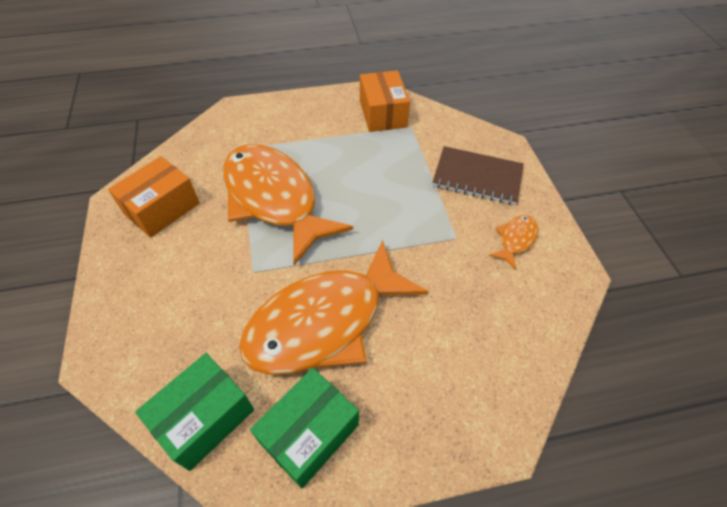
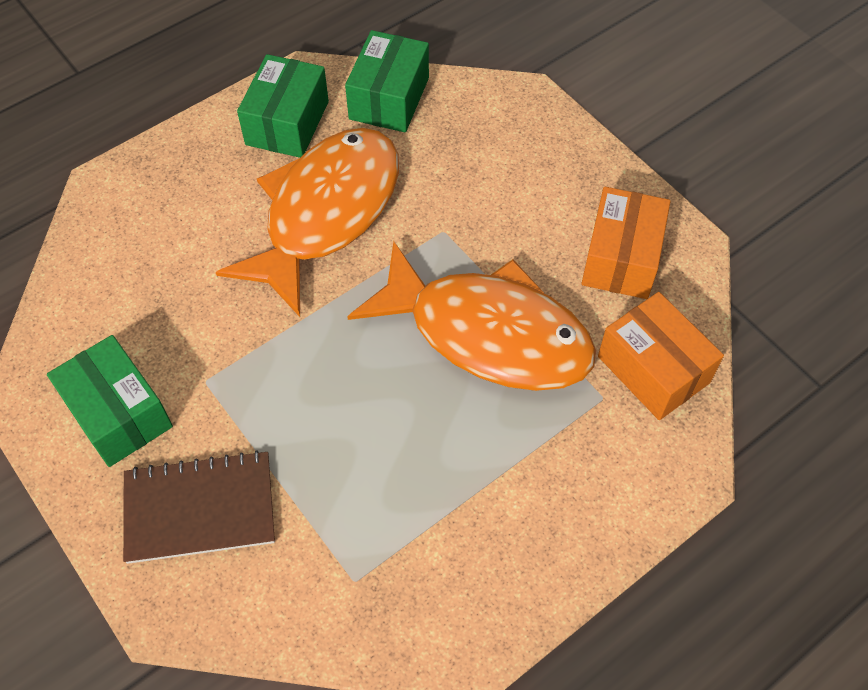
camera: 155 degrees right, 5 degrees up
orange box [360,70,410,132] -> orange box moved to [598,292,724,420]
orange fish [489,215,538,270] -> green box [47,335,173,467]

